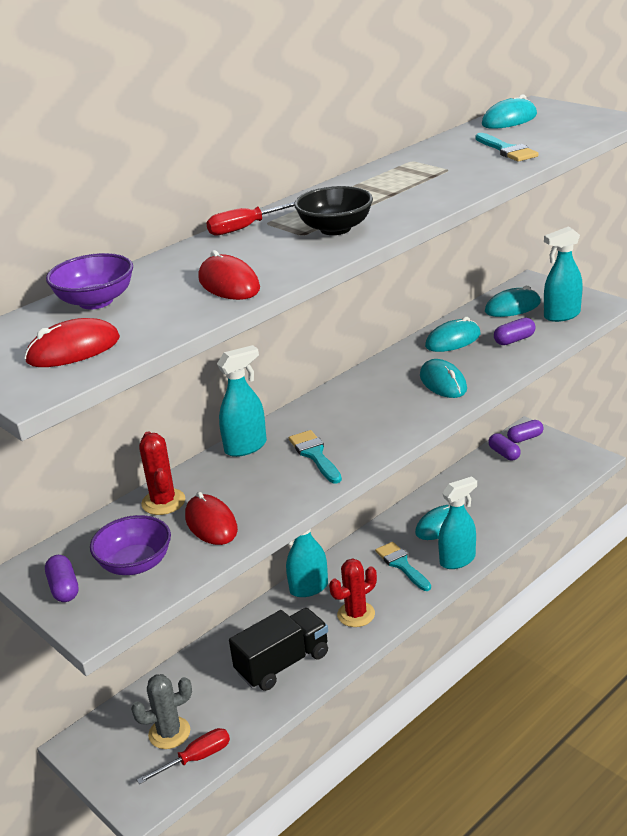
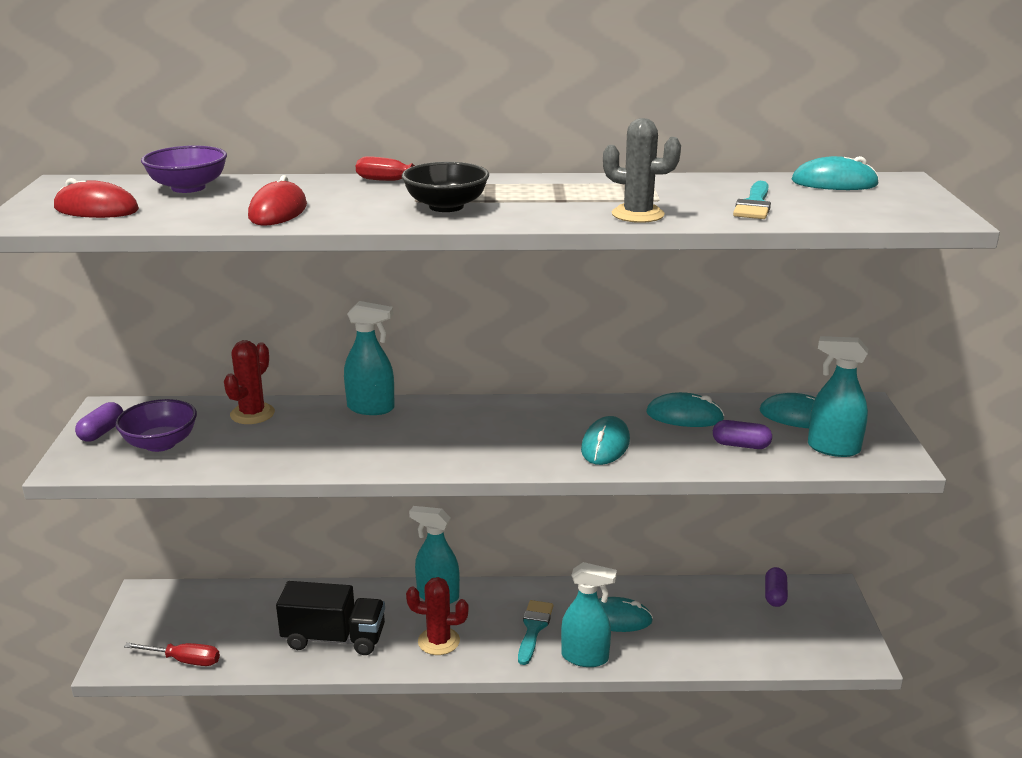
camera: 40 degrees right, 5 degrees down
grey cactus [131,674,192,749] -> grey cactus moved to [603,118,681,223]
red mouse [185,492,238,545] -> none
turquoise brush [289,430,342,484] -> none
purple capsule [507,420,544,443] -> none

